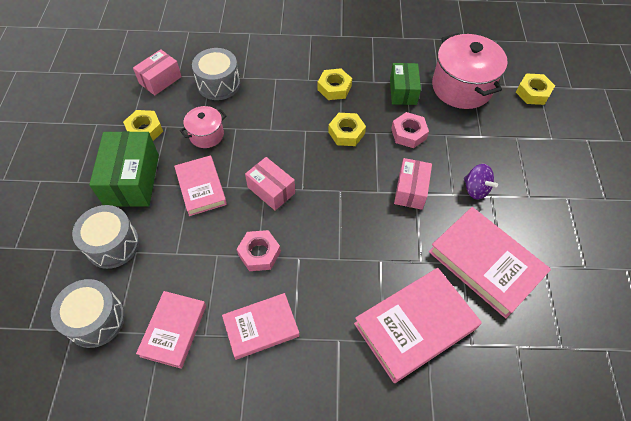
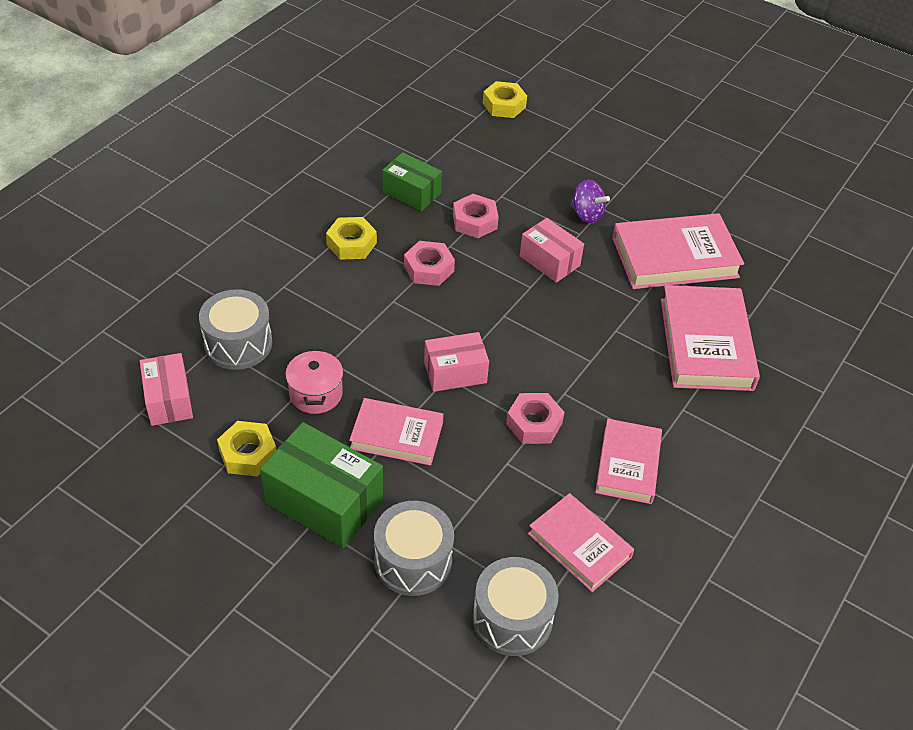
camera: 60 degrees left, 10 degrees down
yellow nut [328,113,366,146] -> pink nut [404,241,455,286]
pink pot [432,33,508,109] -> none
purple spinning top [464,164,498,199] -> purple spinning top turned 45 degrees clockwise [571,180,610,223]

